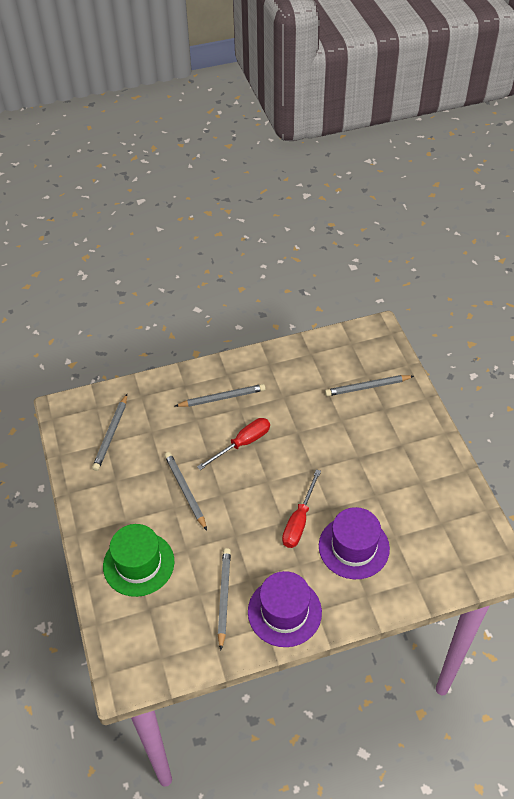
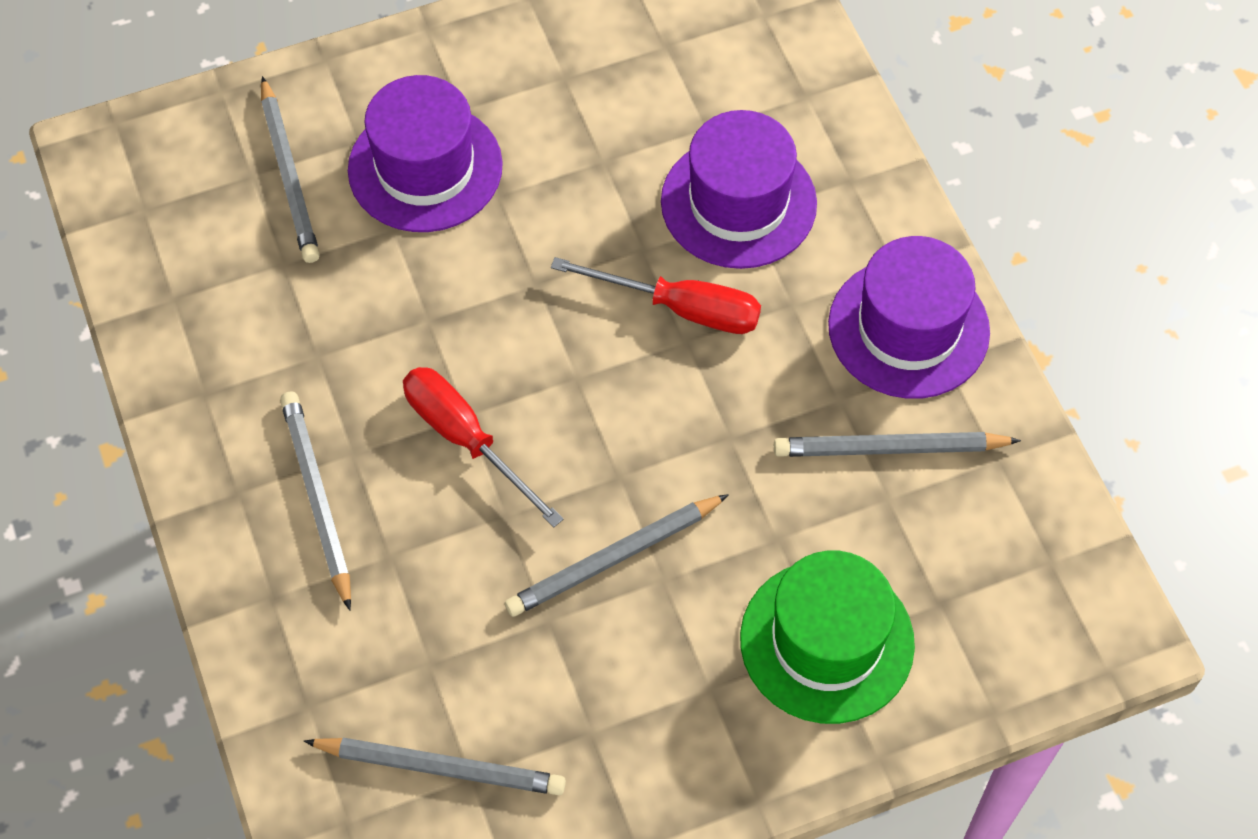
camera: 95 degrees left, 10 degrees up
none -> purple hat [348,75,503,232]

